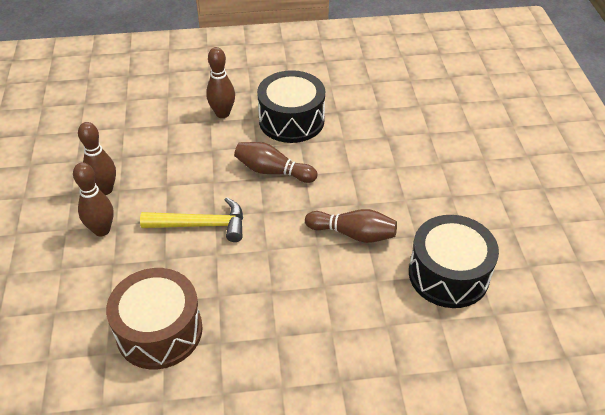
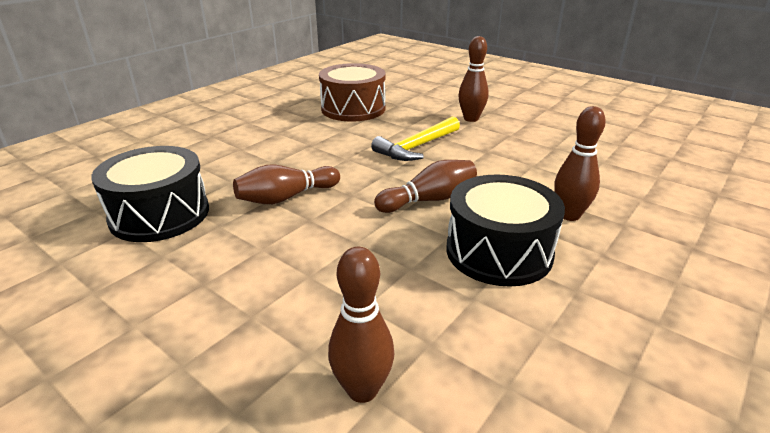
camera: 135 degrees right, 15 degrees down
brown bowling pin [78,122,116,195] -> brown bowling pin moved to [328,247,394,403]

